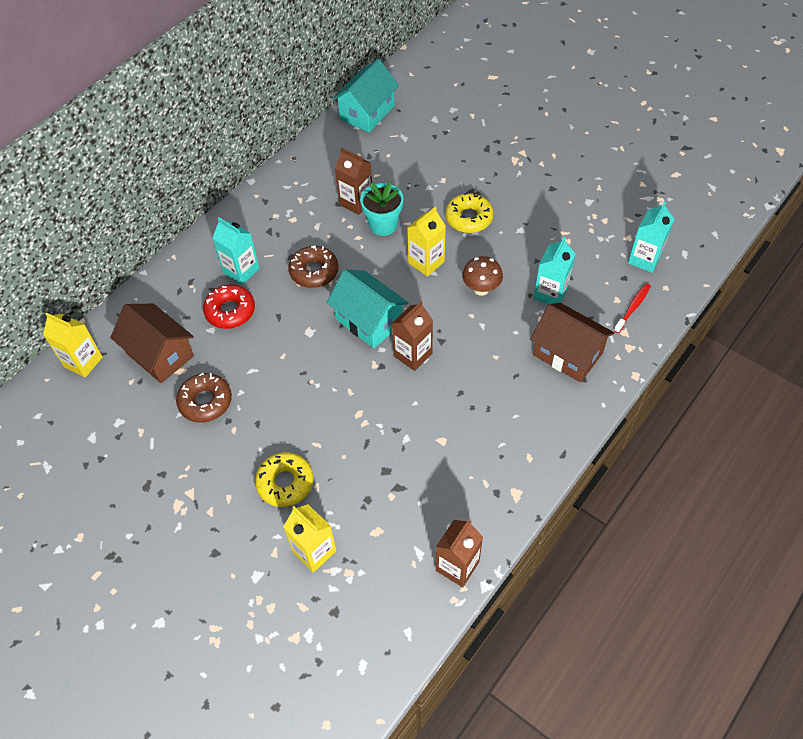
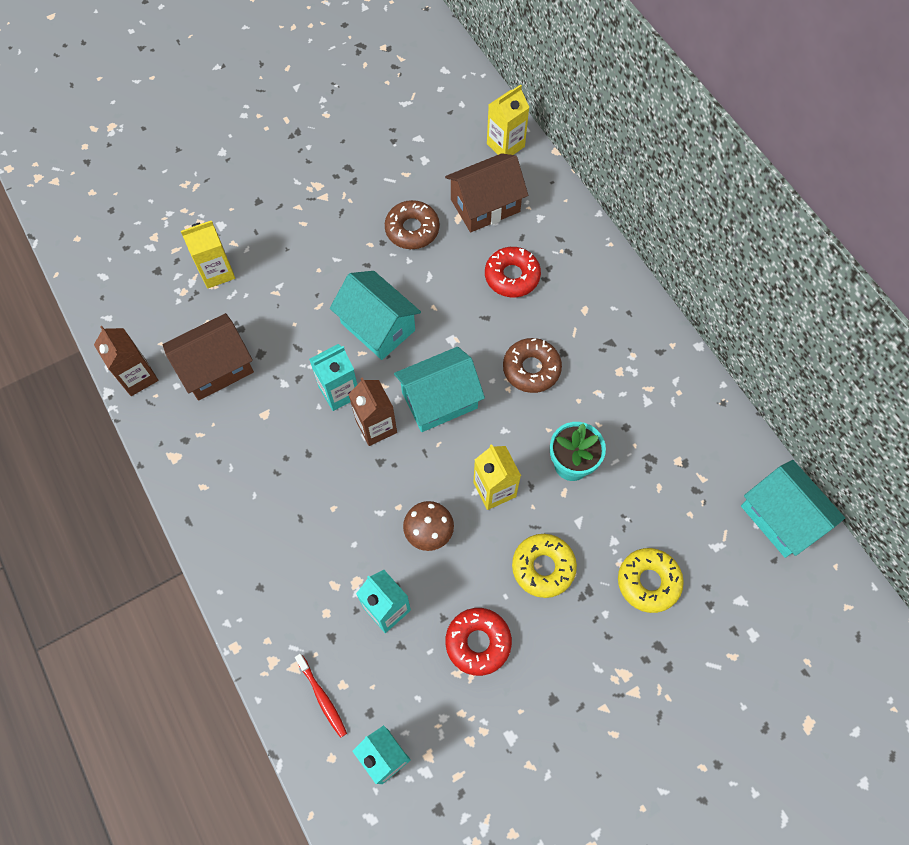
camera: 110 degrees right, 10 degrees up
turquoise carton [212,217,260,285] -> turquoise carton moved to [309,344,357,411]
yellow donut [255,452,313,507] -> yellow donut moved to [618,548,684,613]
brown carton [335,148,372,215] -> none
brown house [530,303,614,382] -> brown house moved to [163,313,254,401]
none -> turquoise house [330,271,421,360]
none -> red donut [445,608,512,676]

